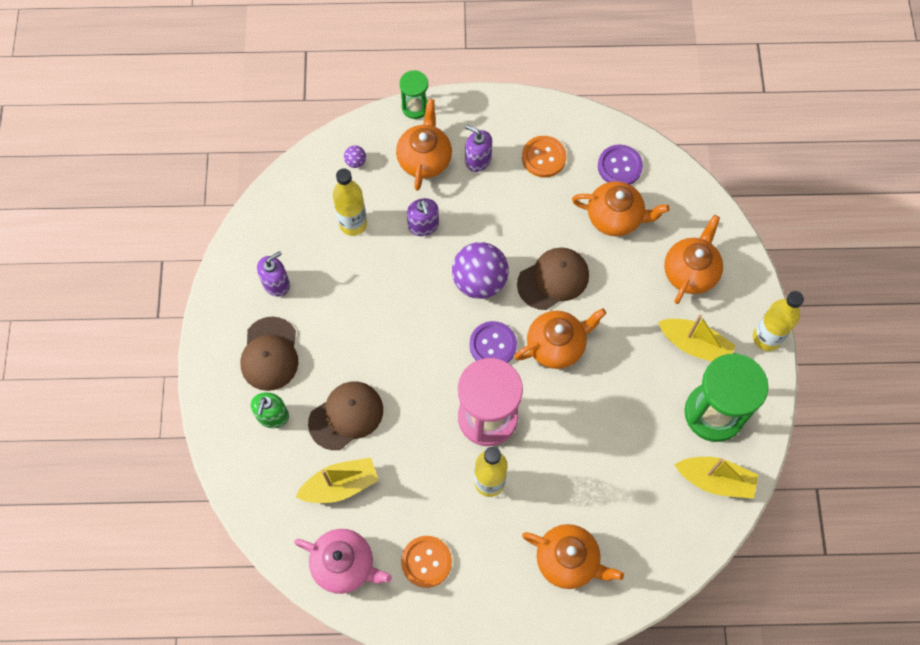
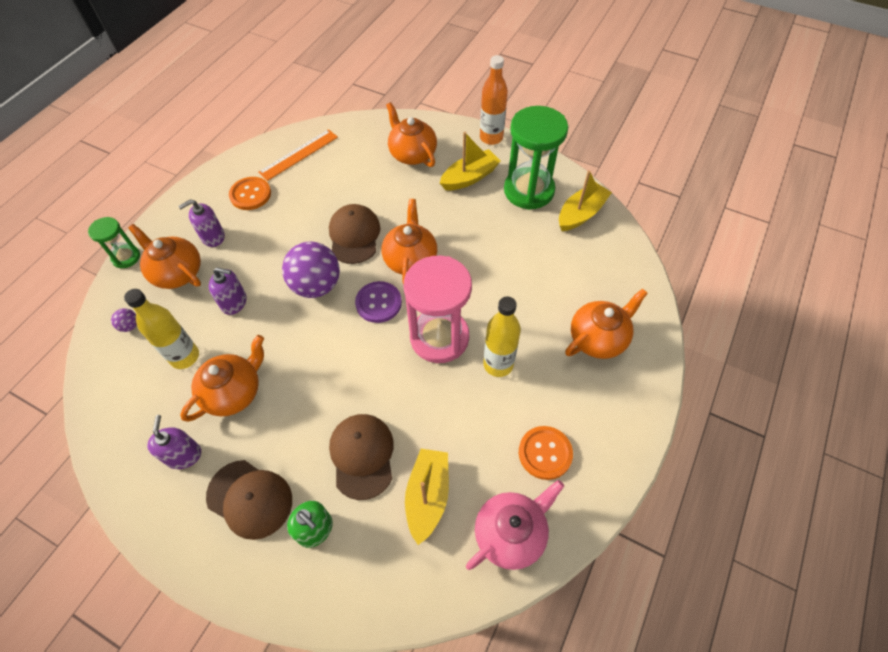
camera: 60 degrees left, 10 degrees down
orange teapot [572,181,670,236] -> orange teapot moved to [180,335,264,422]
purple button [598,145,643,185] -> orange ruler [258,129,338,181]
yellow bottle [753,291,804,351] -> orange bottle [480,55,508,145]

